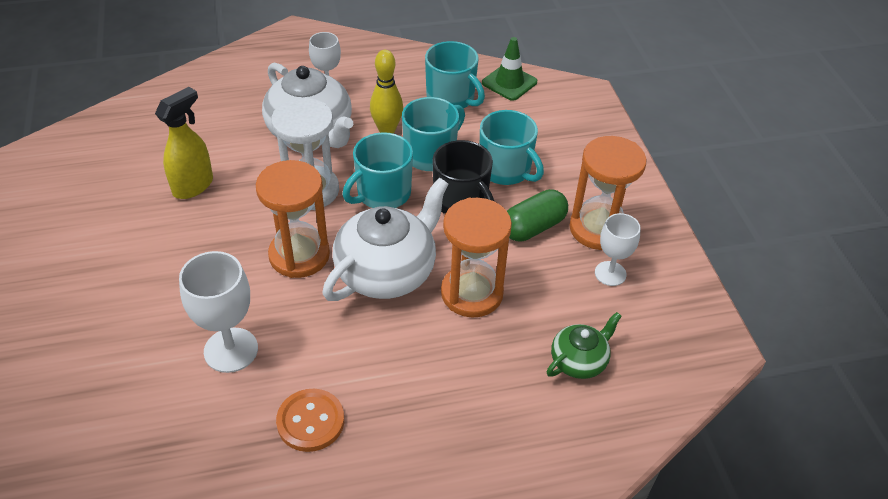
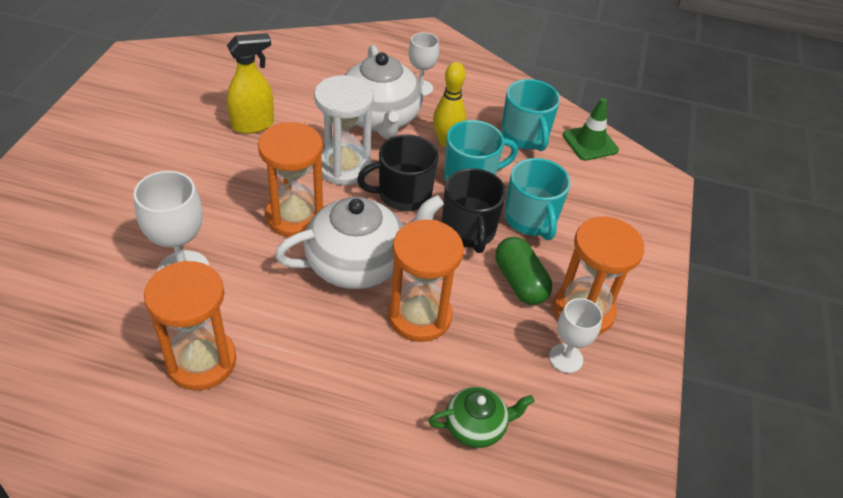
camera: 25 degrees right, 0 degrees up
orange button [276,389,344,452] -> orange hourglass [144,261,236,390]
turquoise mug [343,132,413,208] -> black mug [357,135,438,211]
green capsule [507,189,568,241] -> green capsule turned 75 degrees clockwise [495,237,552,305]

